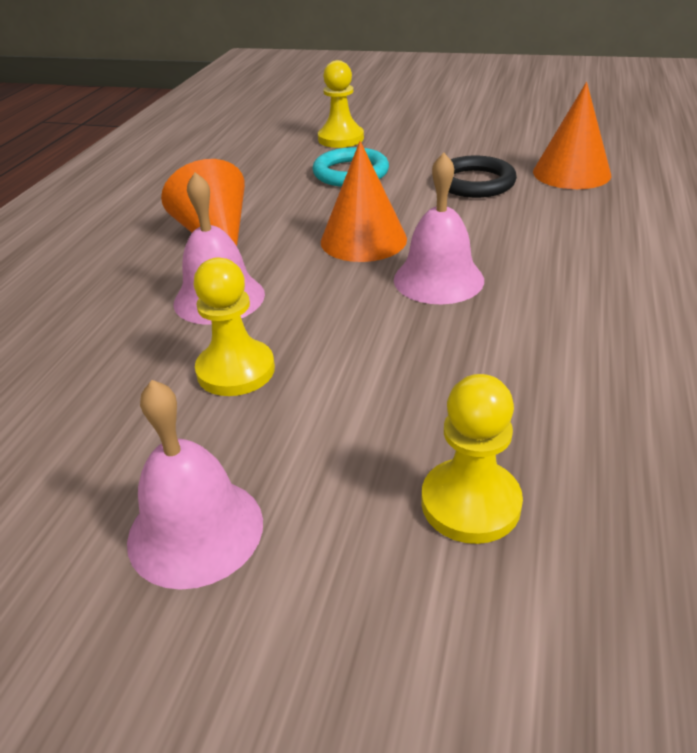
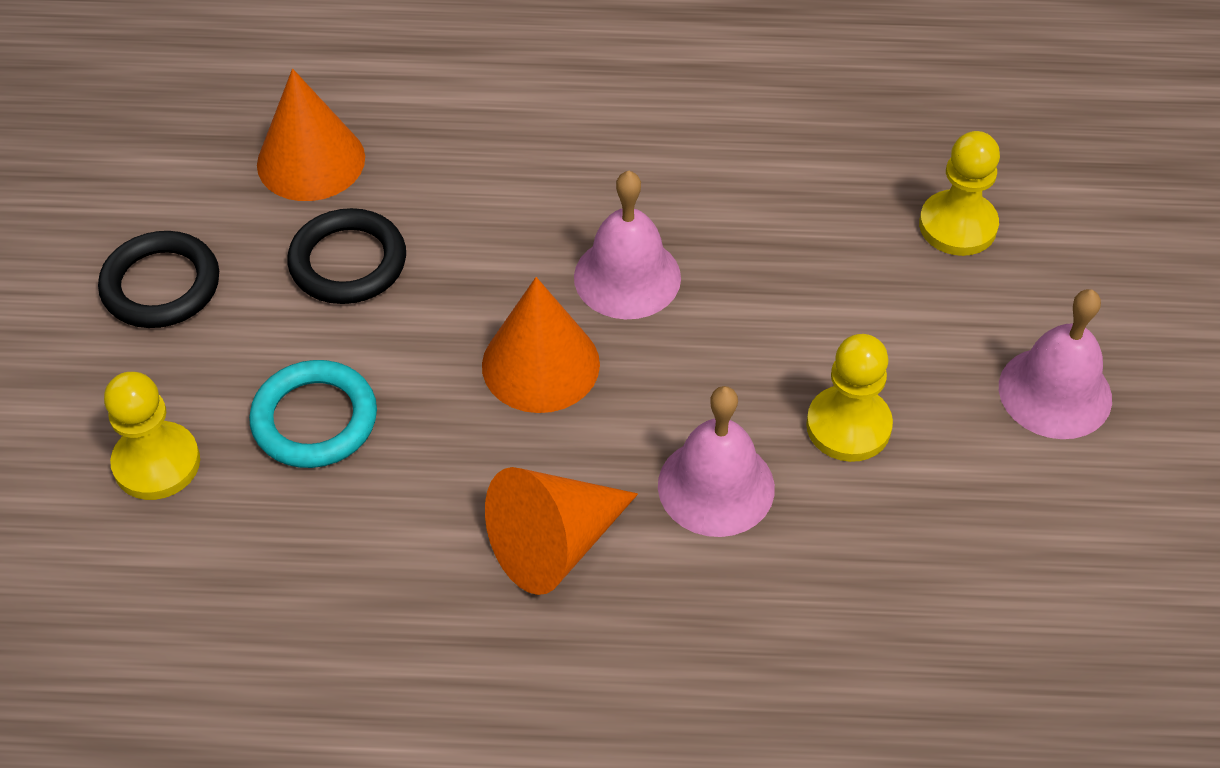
camera: 105 degrees left, 15 degrees up
none -> black ring [98,231,219,328]

